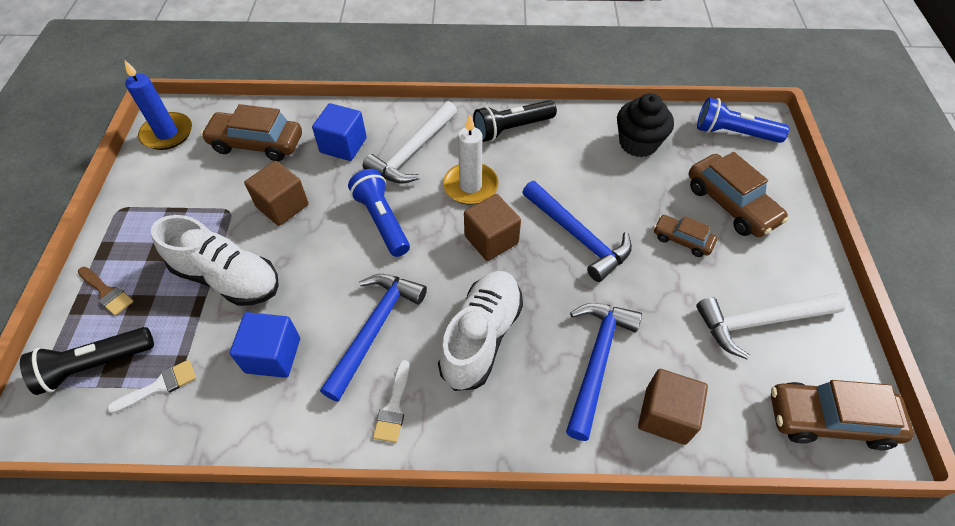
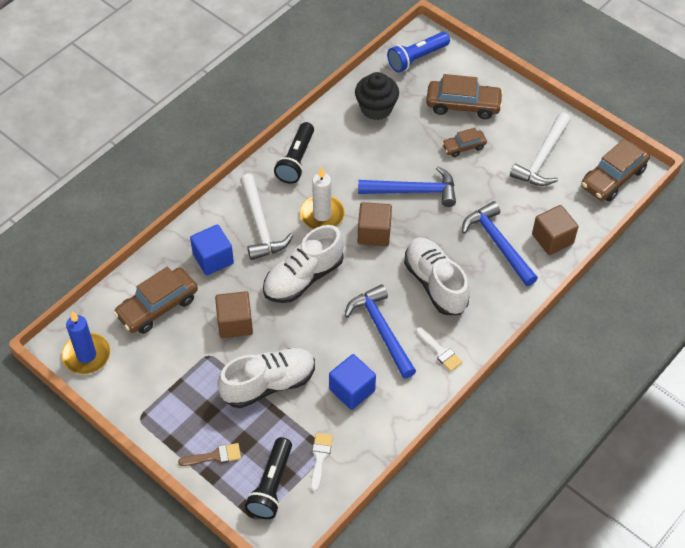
camera: 50 degrees left, 0 degrees up
blue flashlight [348,169,410,257] -> white shoe [263,225,344,303]

